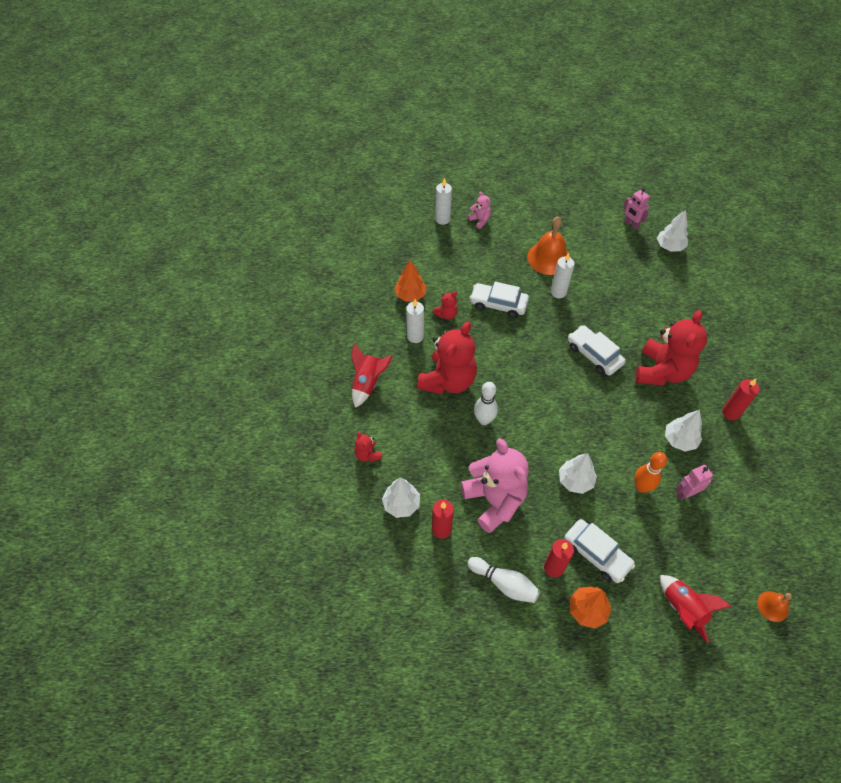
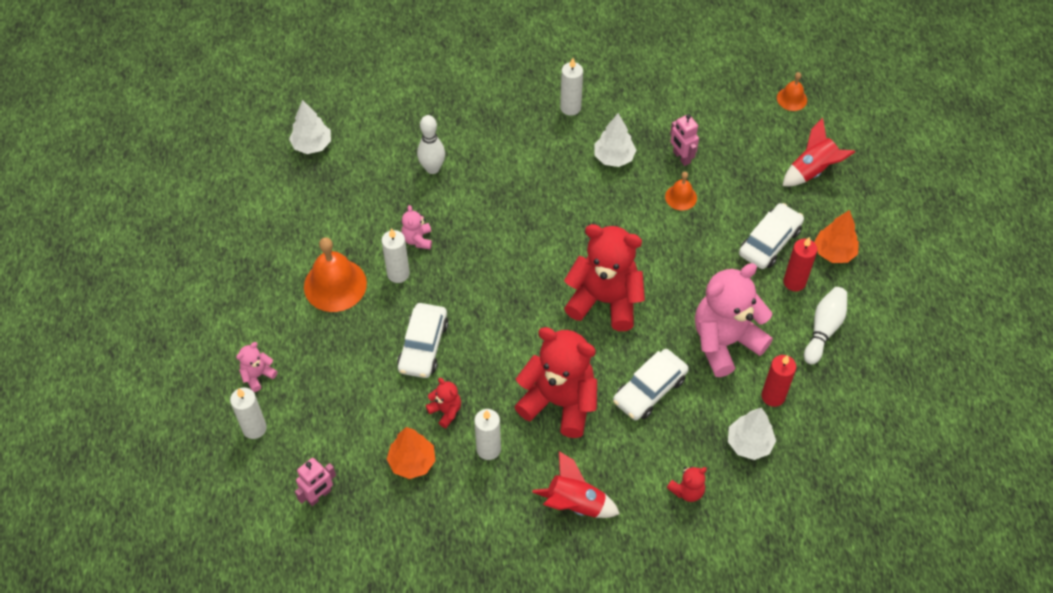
camera: 95 degrees left, 0 degrees up
white bowling pin [474,382,498,425] -> white bowling pin moved to [417,115,445,174]
white tree [559,453,597,494] -> none
white car [568,325,626,376] -> white car moved to [613,349,689,420]
pink robot [623,188,650,230] -> pink robot moved to [295,458,336,506]
orange bowling pin [634,452,667,493] -> orange bell [665,172,697,210]
red teddy bear [635,310,707,386] -> red teddy bear moved to [564,224,645,331]
red candle [722,379,759,420] -> white candle [560,58,583,116]
none -> pink teddy bear [401,205,432,249]

